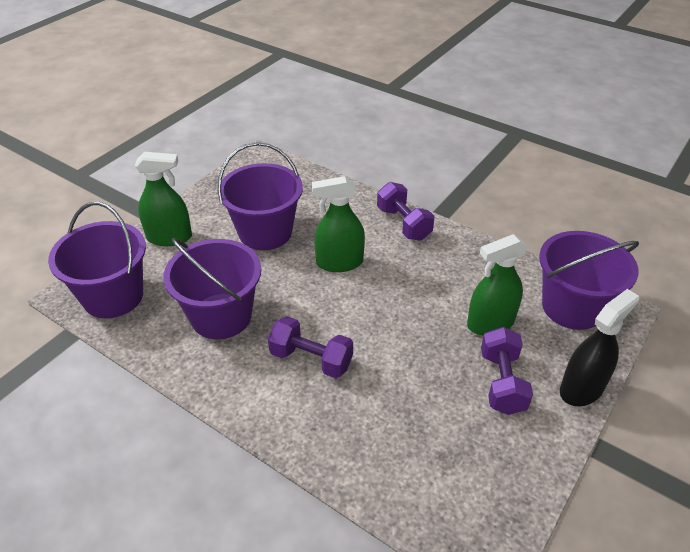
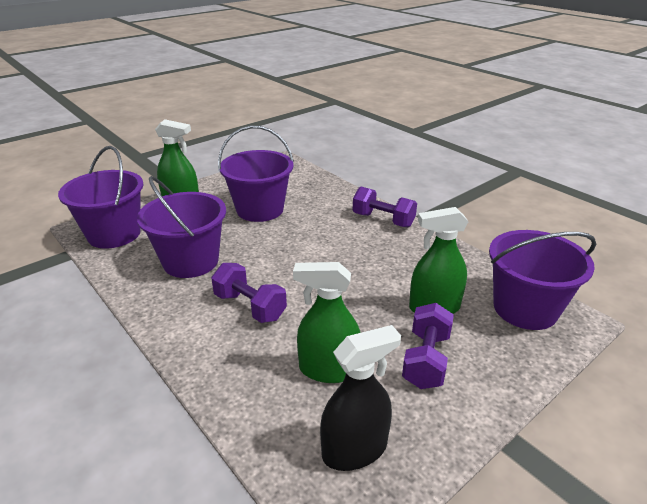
camera: 15 degrees right, 10 degrees down
green spray bottle [312,176,365,272] -> green spray bottle moved to [293,262,361,383]
purple dumbbell [377,182,435,241] -> purple dumbbell turned 45 degrees counterclockwise [353,187,417,227]
black spray bottle [560,289,639,406] -> black spray bottle moved to [320,325,401,471]

